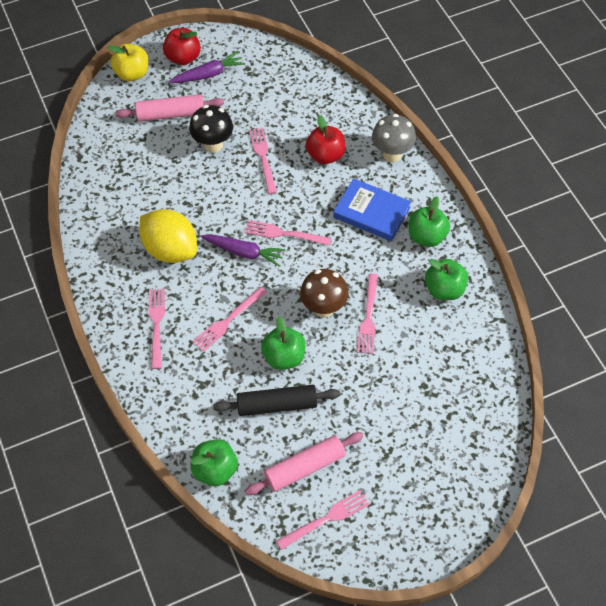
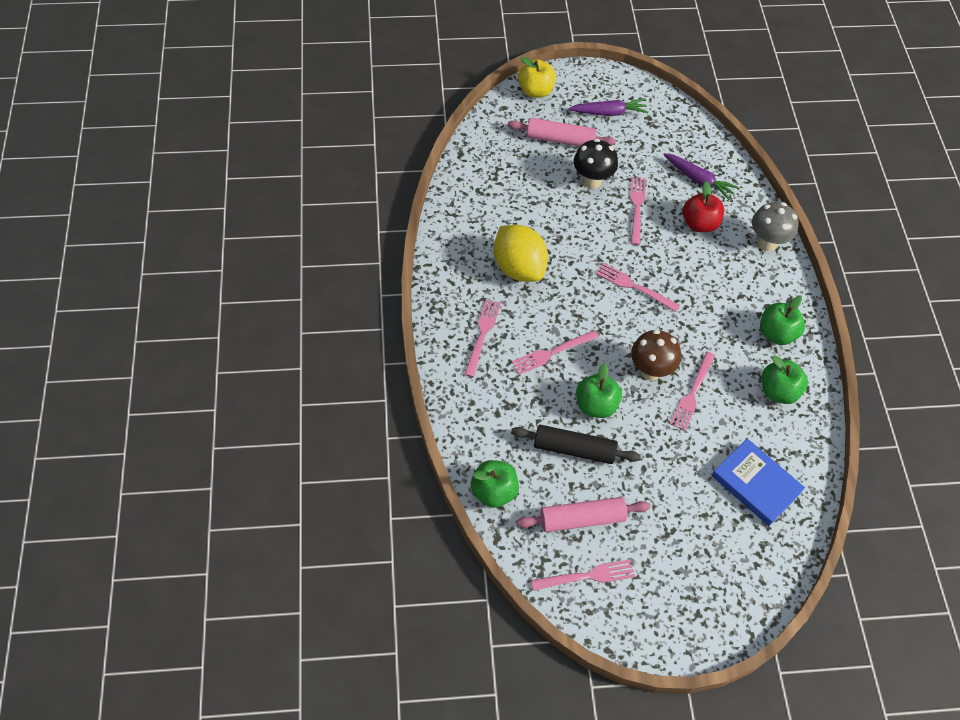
camera: 15 degrees right, 0 degrees up
red apple [163,28,201,65] -> none
purple carrot [200,234,286,266] -> purple carrot moved to [663,153,739,200]
blue book [333,178,411,241] -> blue book moved to [712,438,805,526]

